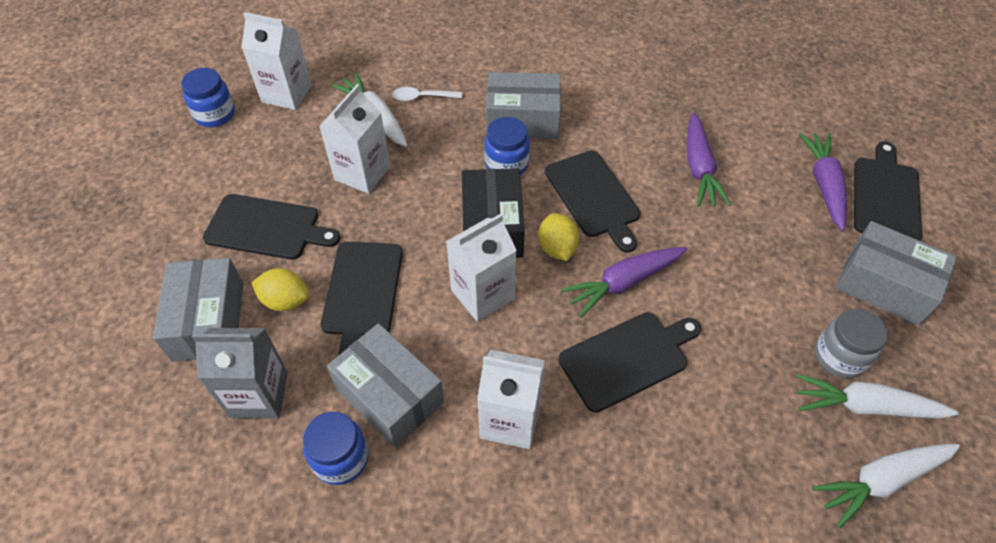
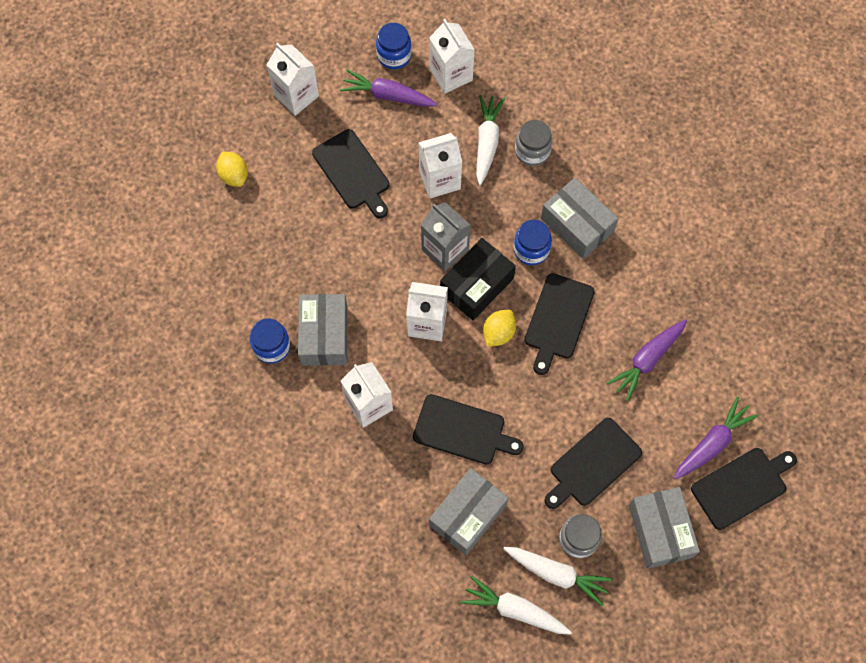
camera: 45 degrees right, 15 degrees up
grey box [153,258,243,362] -> grey box moved to [429,468,509,555]
grey carton [192,328,288,418] -> grey carton moved to [421,202,471,271]
yellow lemon [251,268,309,311] -> yellow lemon moved to [216,151,248,187]
black cutting board [321,242,403,356] -> black cutting board moved to [545,418,642,509]
white spoon [392,87,462,101] -> grey jar [515,120,552,166]
purple carrot [561,247,687,317] -> purple carrot moved to [340,69,437,107]
white carrot [795,374,959,419] -> white carrot turned 150 degrees clockwise [503,547,613,606]
none -> white carton [267,43,319,116]

